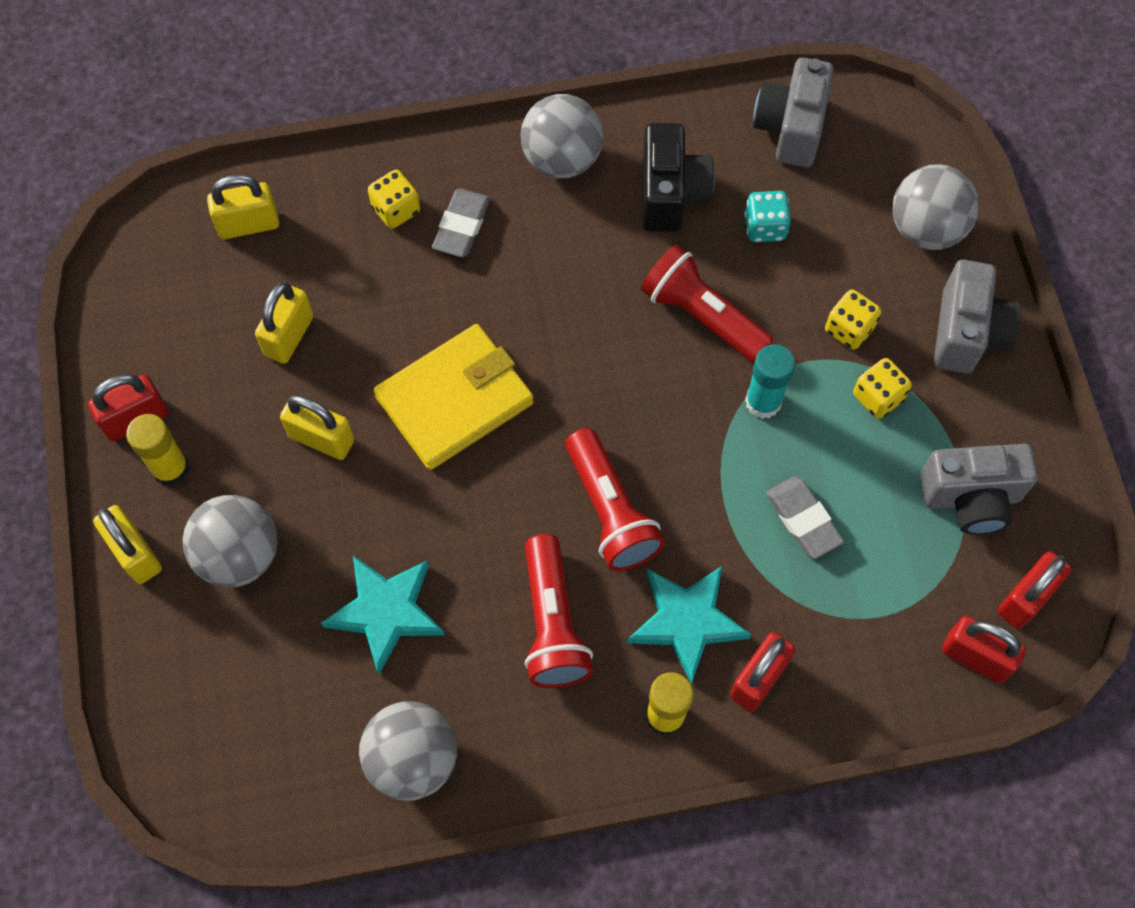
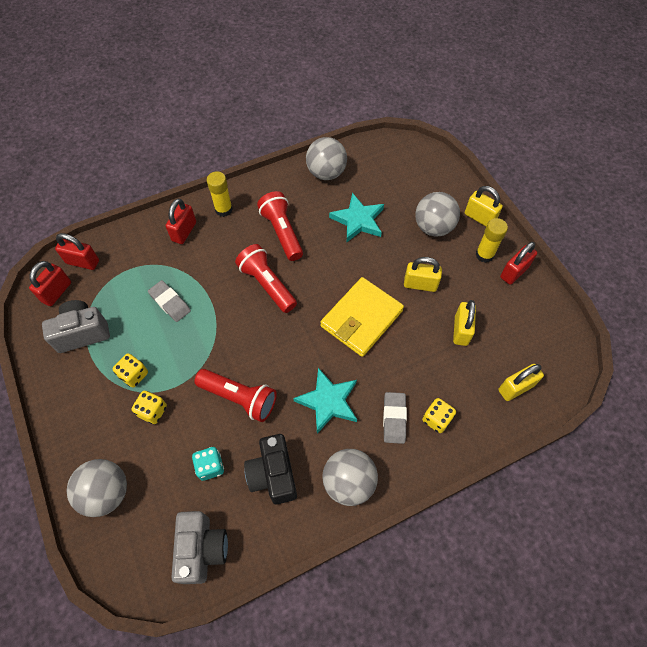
camera: 165 degrees right, 5 degrees down
turquoise star [627,566,751,684] -> turquoise star moved to [293,368,357,434]
turquoise glue stick [745,344,795,419] -> none
grey camera [934,260,1021,374] -> none

